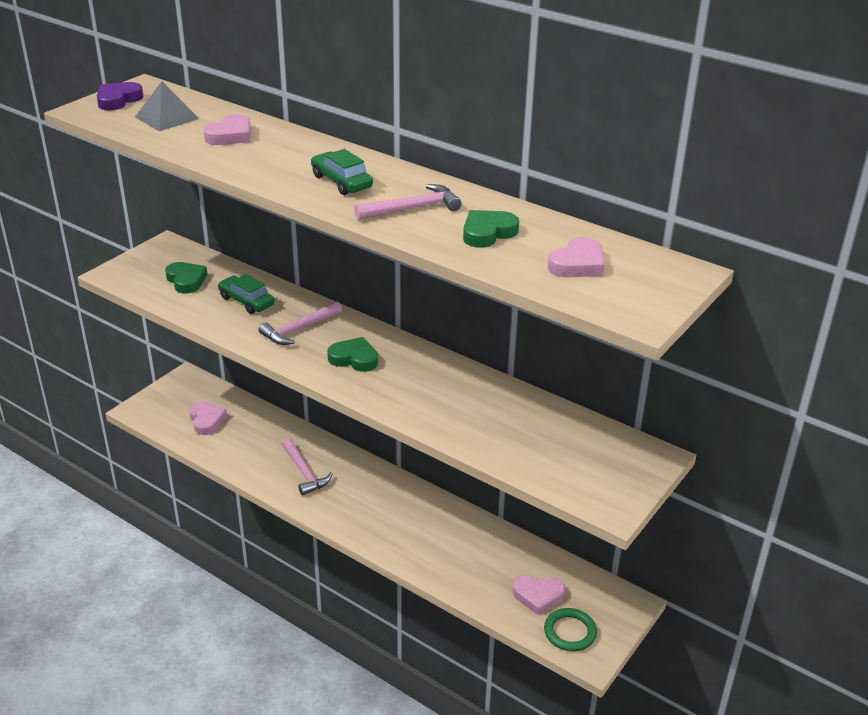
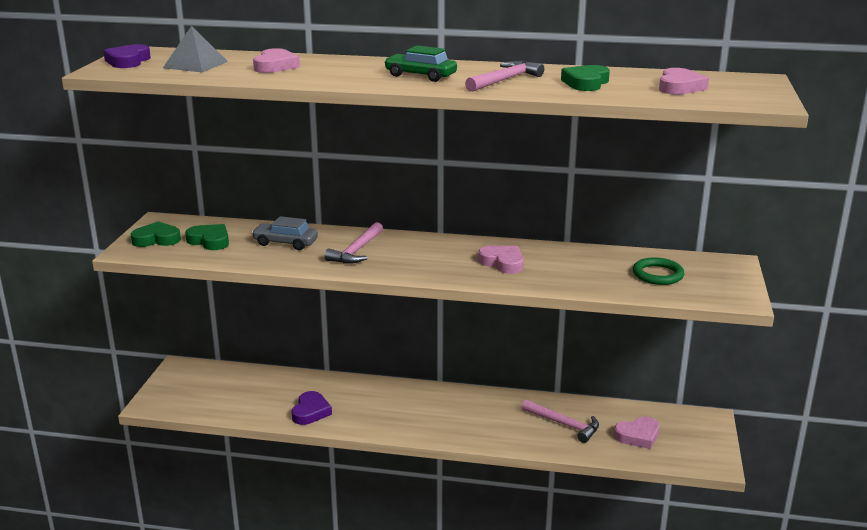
camera: 25 degrees left, 10 degrees down
pink heart [189,402,227,435] -> pink heart moved to [478,246,524,274]
green car [218,274,275,314] -> grey car [251,216,318,250]
pink hammer [282,438,332,495] -> pink hammer moved to [522,400,599,443]
green heart [327,337,378,372] -> green heart moved to [131,221,181,247]
green ring [544,608,597,651] -> green ring moved to [633,258,684,285]
none -> purple heart [291,391,332,425]

